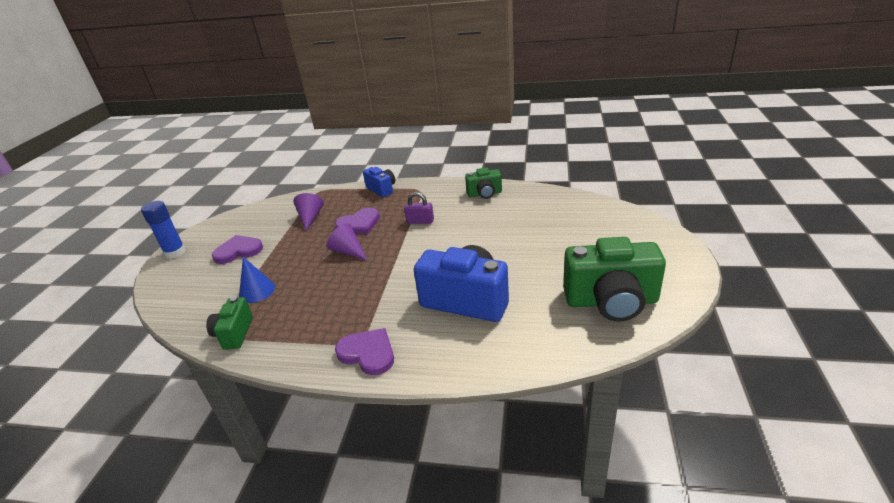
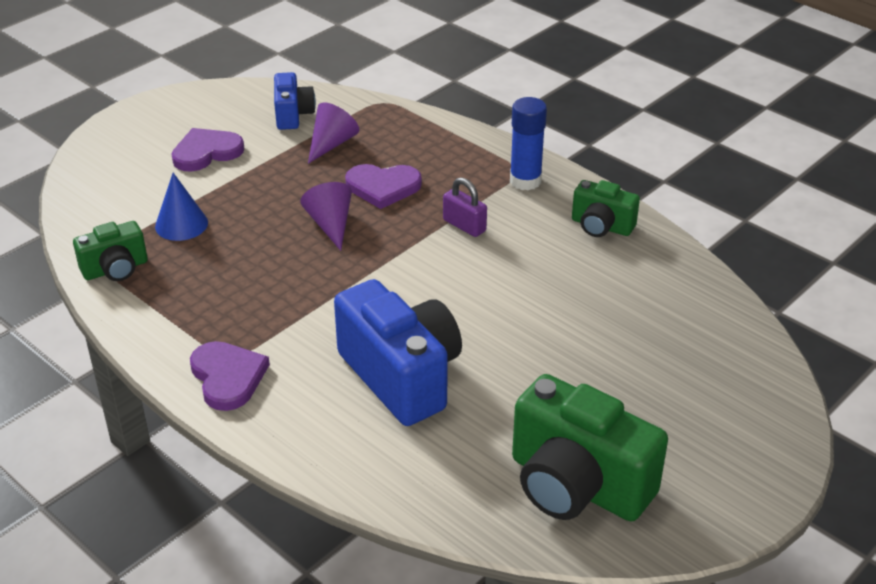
camera: 30 degrees right, 5 degrees up
blue glue stick [141,201,186,259] -> blue glue stick moved to [510,97,547,191]
green camera [206,296,253,350] -> green camera turned 150 degrees counterclockwise [73,221,148,281]
purple heart [212,235,263,264] -> purple heart turned 45 degrees counterclockwise [171,128,244,171]
blue camera [363,167,395,197] -> blue camera moved to [274,72,316,130]

